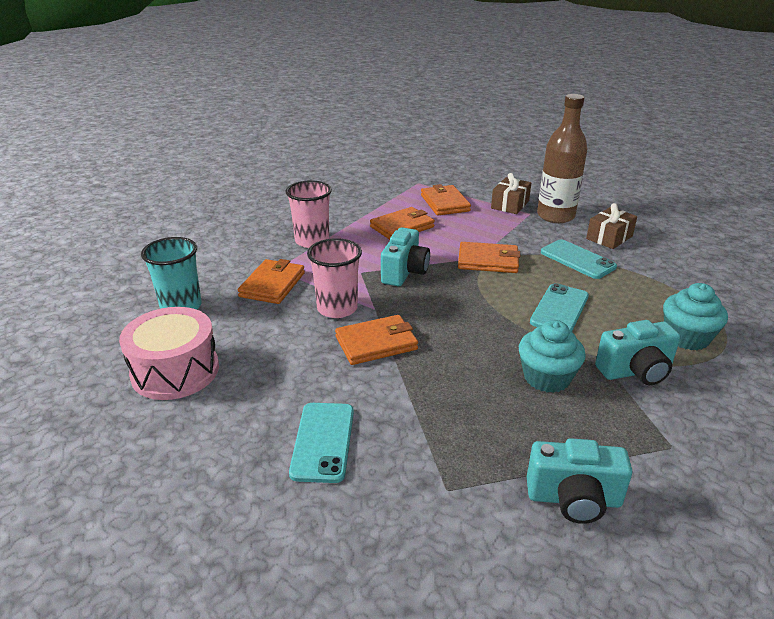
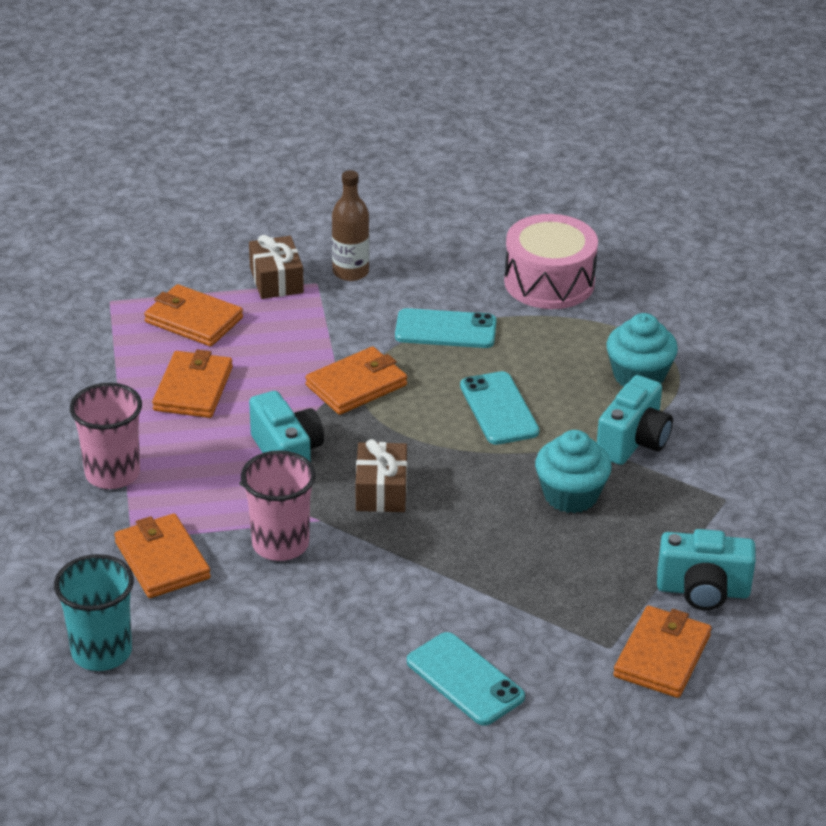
camera: 45 degrees left, 5 degrees up
pink drum [119,307,219,400] -> pink drum moved to [504,214,598,309]
orange wallet [335,315,418,365] -> orange wallet moved to [613,606,711,698]
turquoise camera [527,438,633,524] -> turquoise camera turned 45 degrees clockwise [657,529,756,610]
brown bottle [537,94,587,223] -> brown bottle [332,170,369,281], size x0.64
brown gift [586,203,637,249] -> brown gift moved to [356,439,407,512]

